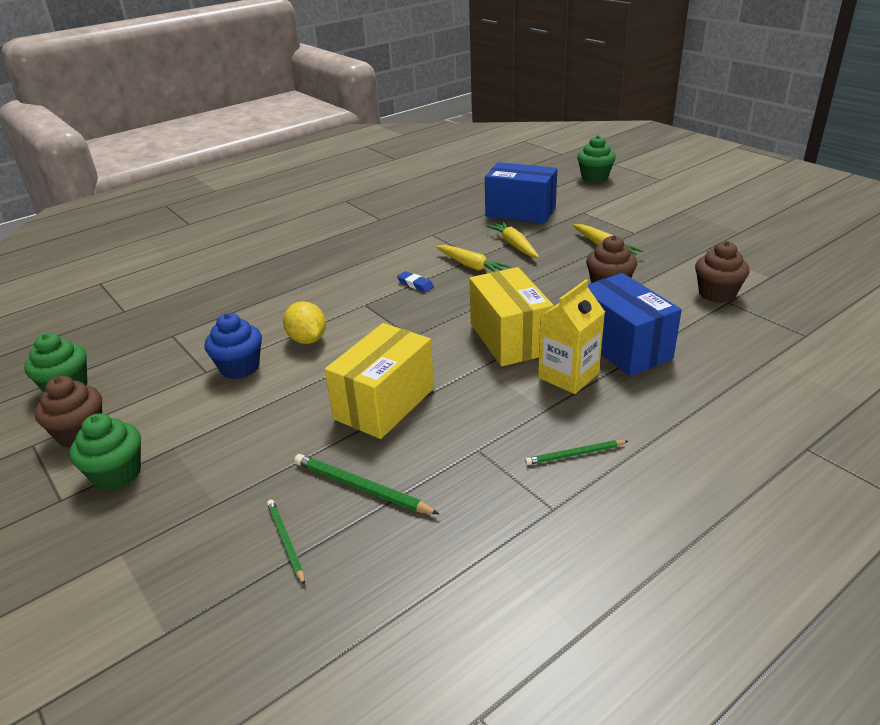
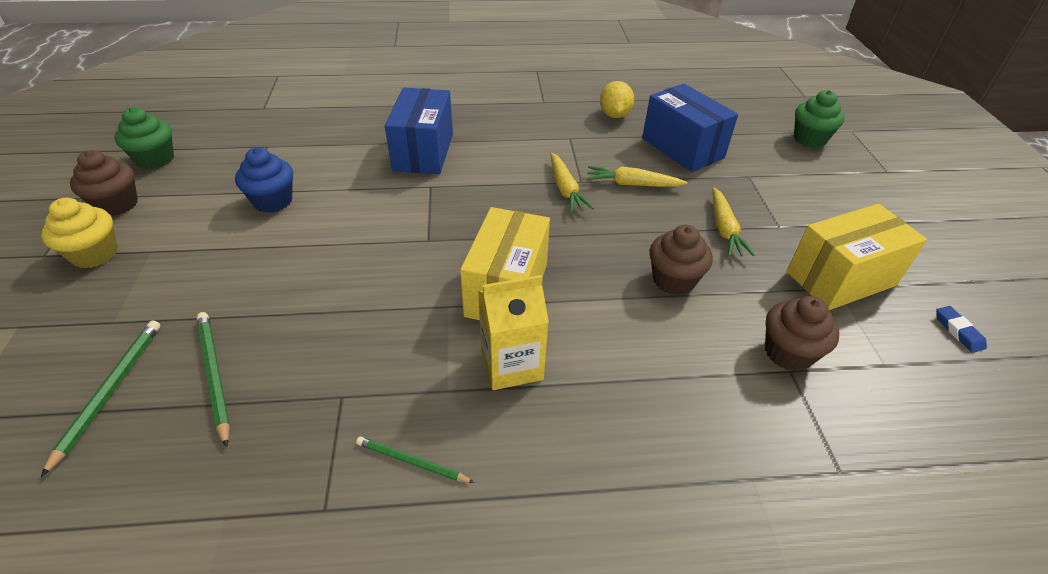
camera: 30 degrees right, 10 degrees up
green cupcake [70,413,141,491] -> yellow cupcake [41,198,118,268]
green pencil [267,499,305,586] -> green pencil [41,320,160,477], size x1.52
yellow lemon [283,301,326,344] -> yellow lemon moved to [600,81,634,118]
yellow box [325,323,434,439] -> yellow box moved to [787,204,927,310]
blue eraser [397,271,434,292] -> blue eraser moved to [936,306,987,353]
yellow carrot [486,221,539,258] -> yellow carrot turned 90 degrees counterclockwise [587,166,688,187]
blue box [588,273,682,376] -> blue box moved to [385,88,453,174]

